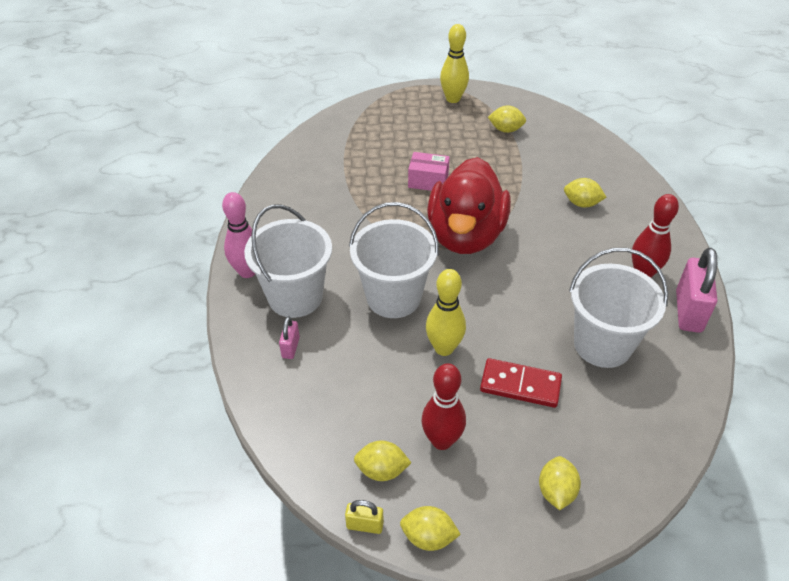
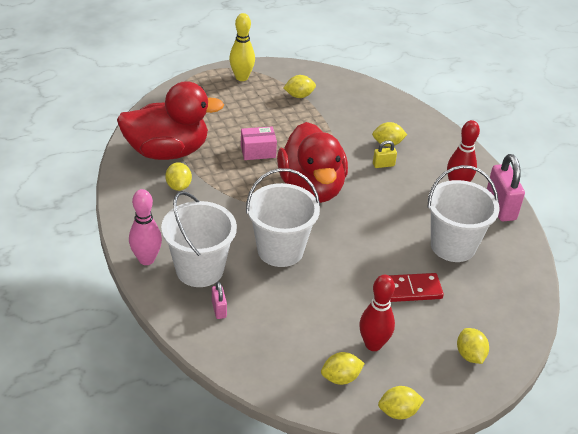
camera: 25 degrees left, 5 degrees down
yellow padlock [345,500,384,534] -> yellow padlock moved to [373,141,397,168]
yellow bowling pin [426,269,466,356] -> none
none -> red duck [117,81,224,160]
none -> yellow lemon [165,162,192,191]

